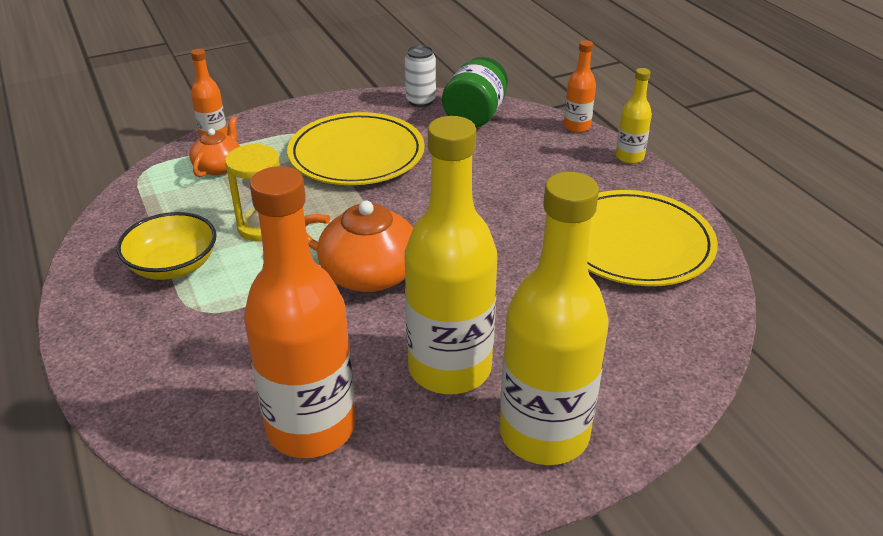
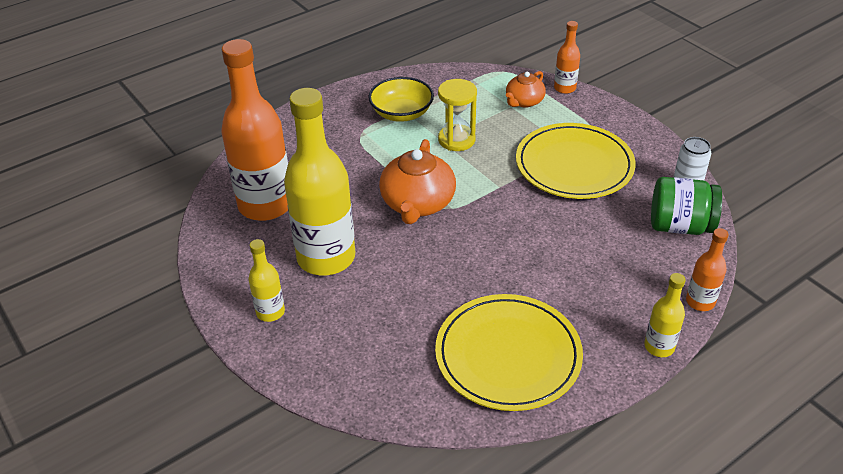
camera: 80 degrees right, 5 degrees up
orange teapot [189,116,240,177] -> orange teapot turned 120 degrees clockwise [506,71,546,108]
yellow bottle [500,172,609,465] -> yellow bottle [248,239,285,322], size x0.46

